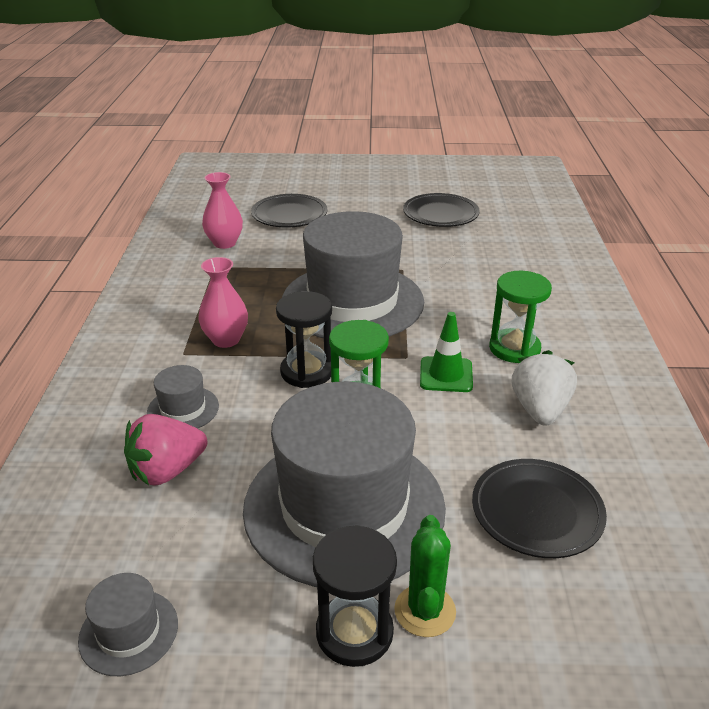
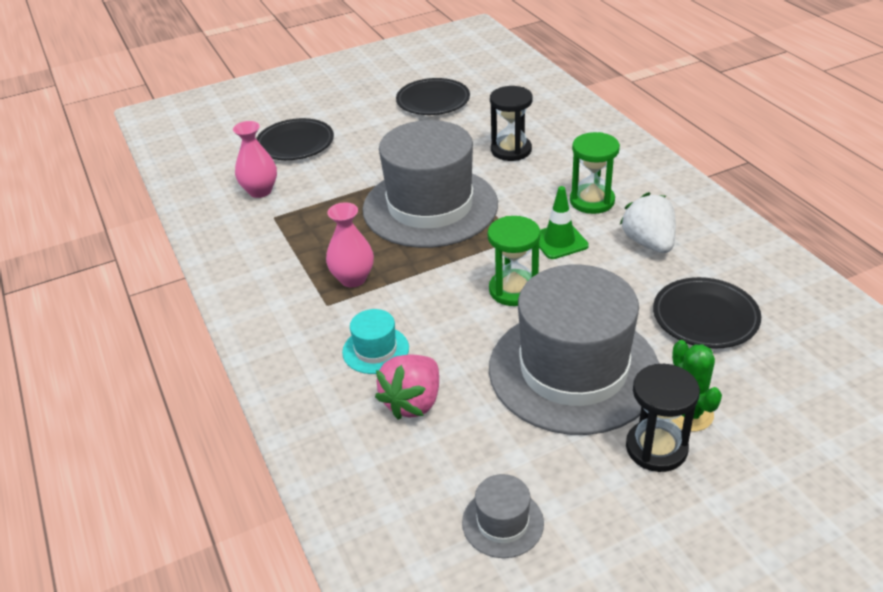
camera: 25 degrees left, 5 degrees up
grey hat [147,365,219,429] -> turquoise hat [342,309,409,374]
black hourglass [276,291,332,388] -> black hourglass moved to [490,86,532,161]

